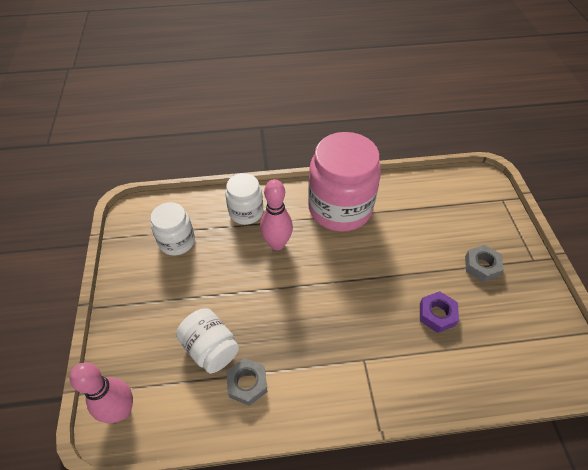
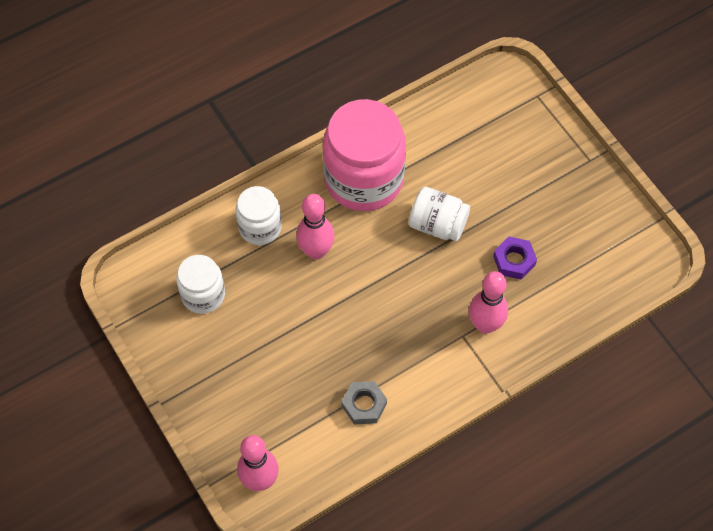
camera: 25 degrees left, 10 degrees up
white jar [176,308,239,373] -> white jar moved to [409,187,470,241]
grey nut [465,245,504,282] -> none
none -> pink bowling pin [469,271,508,334]

